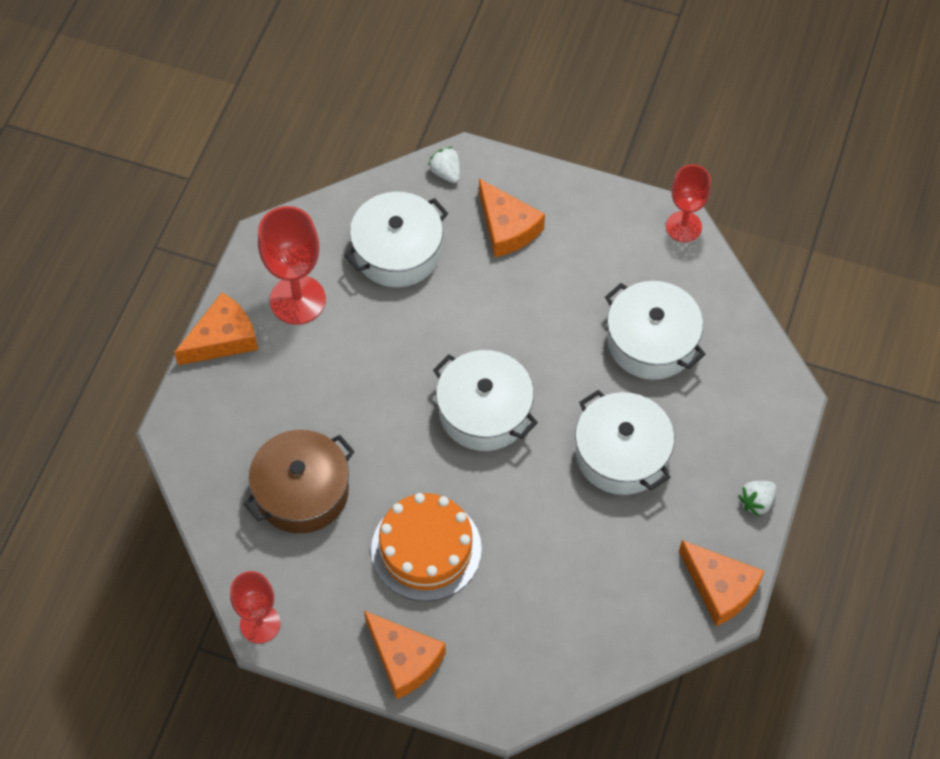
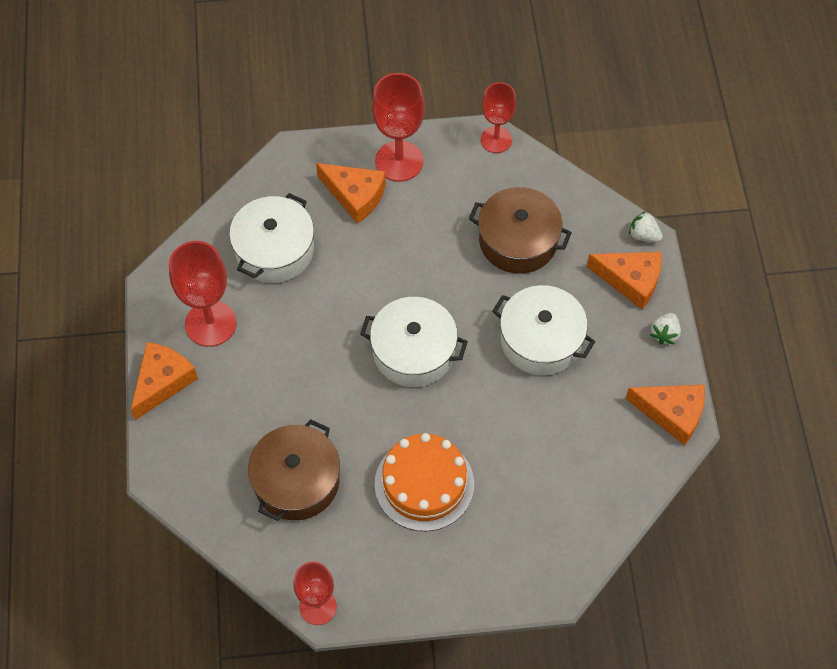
camera: 25 degrees left, 0 degrees up
orange cheese [364,611,446,699] -> orange cheese moved to [587,252,662,309]
white strawberry [428,147,460,183] -> white strawberry moved to [629,211,663,242]
white pot [605,281,705,380] -> brown pot [469,187,572,274]
none -> red goblet [372,73,425,182]

